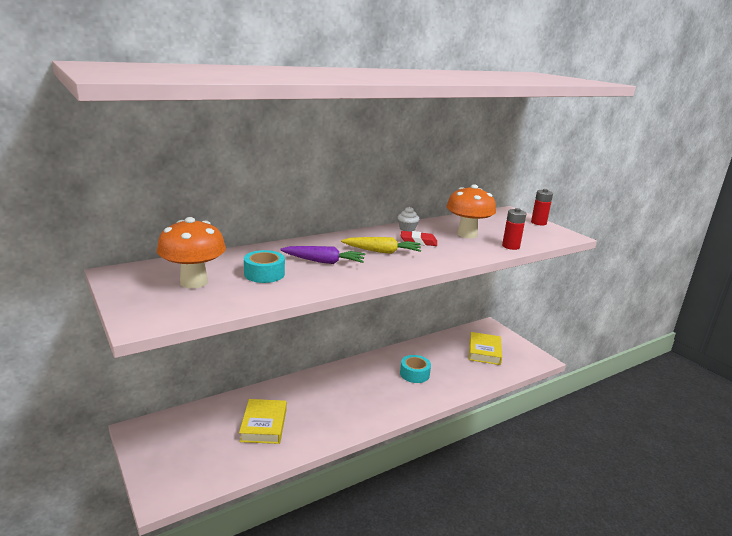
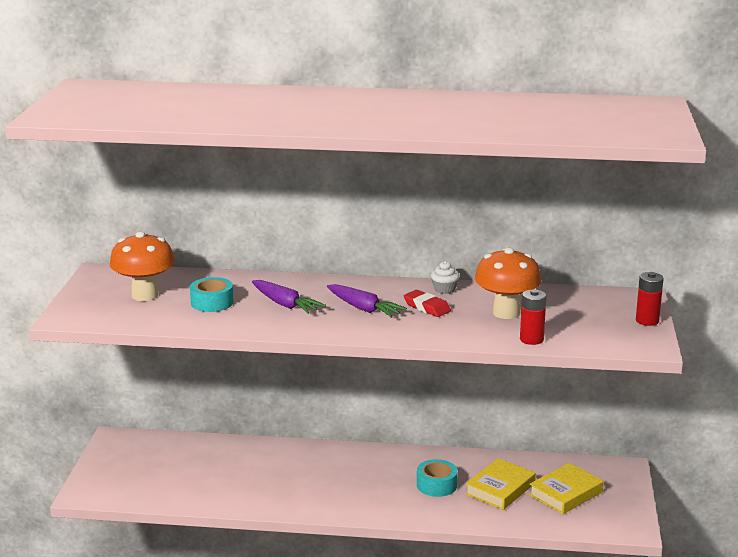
camera: 40 degrees right, 0 degrees up
yellow book [239,399,287,444] -> yellow book moved to [465,458,536,510]
yellow carrot [341,237,421,254] -> purple carrot [327,284,407,318]

